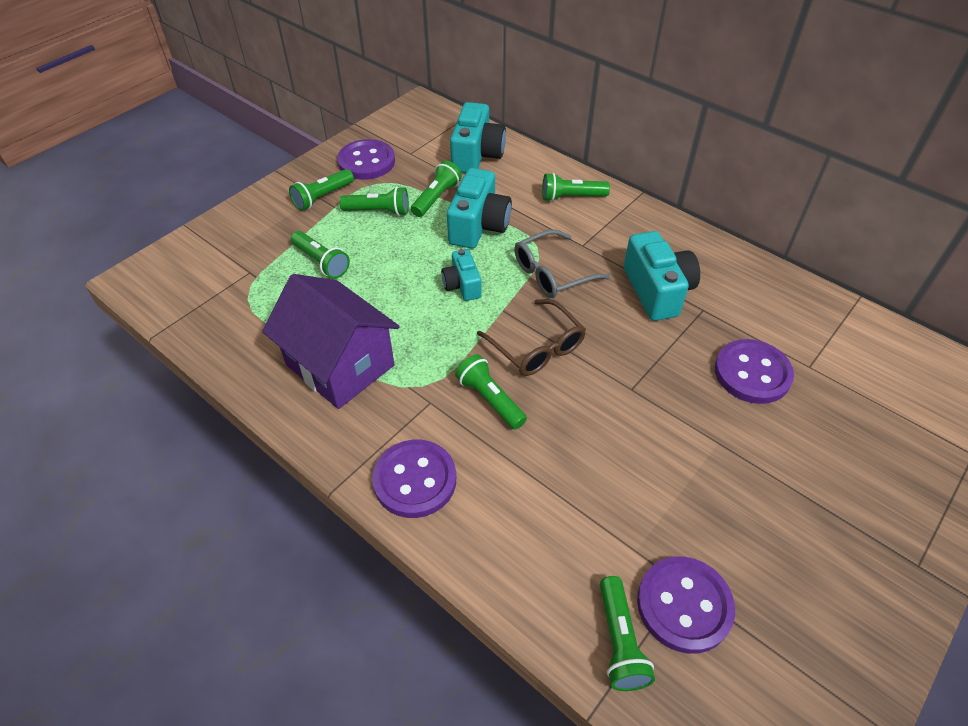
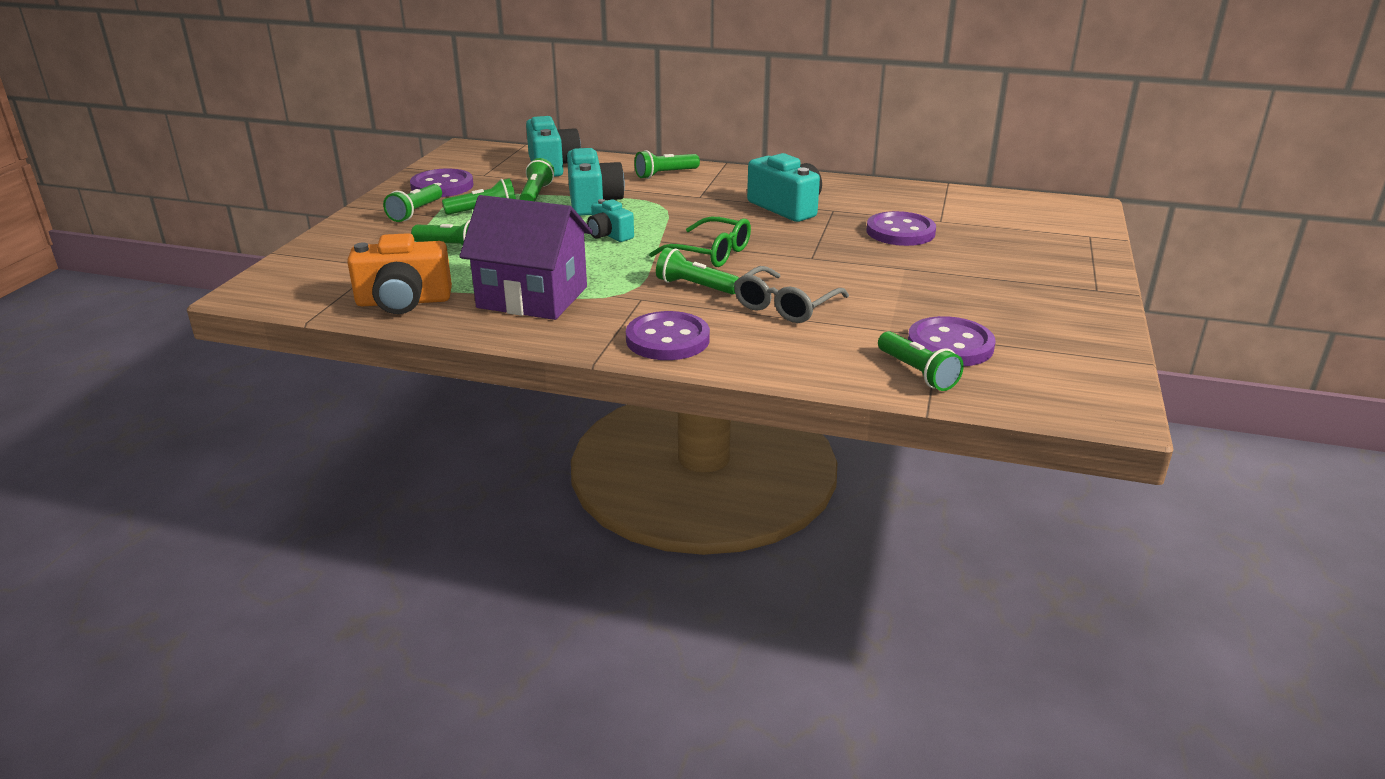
camera: 25 degrees left, 20 degrees down
brown glasses [477,299,586,376] -> green glasses [649,217,751,267]
grey glasses [514,230,611,298] -> grey glasses moved to [734,266,849,323]
none -> orange camera [347,233,452,314]

